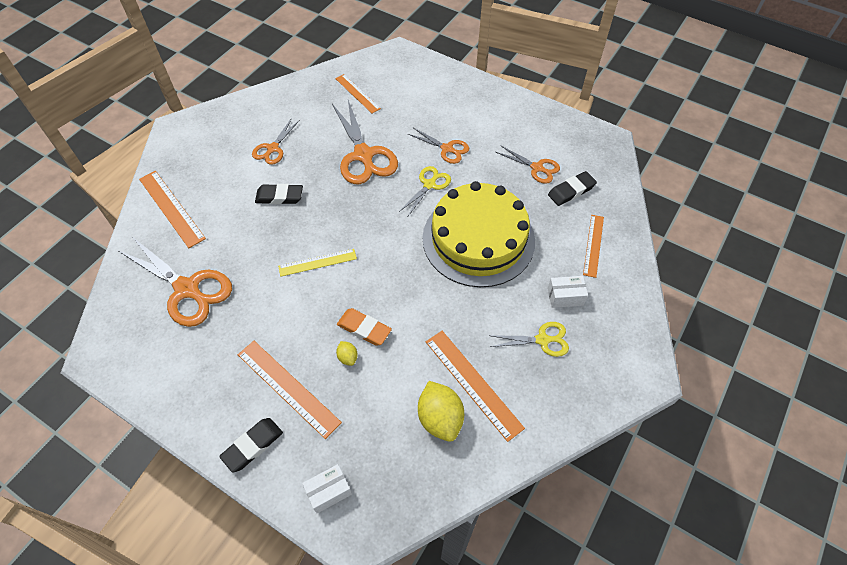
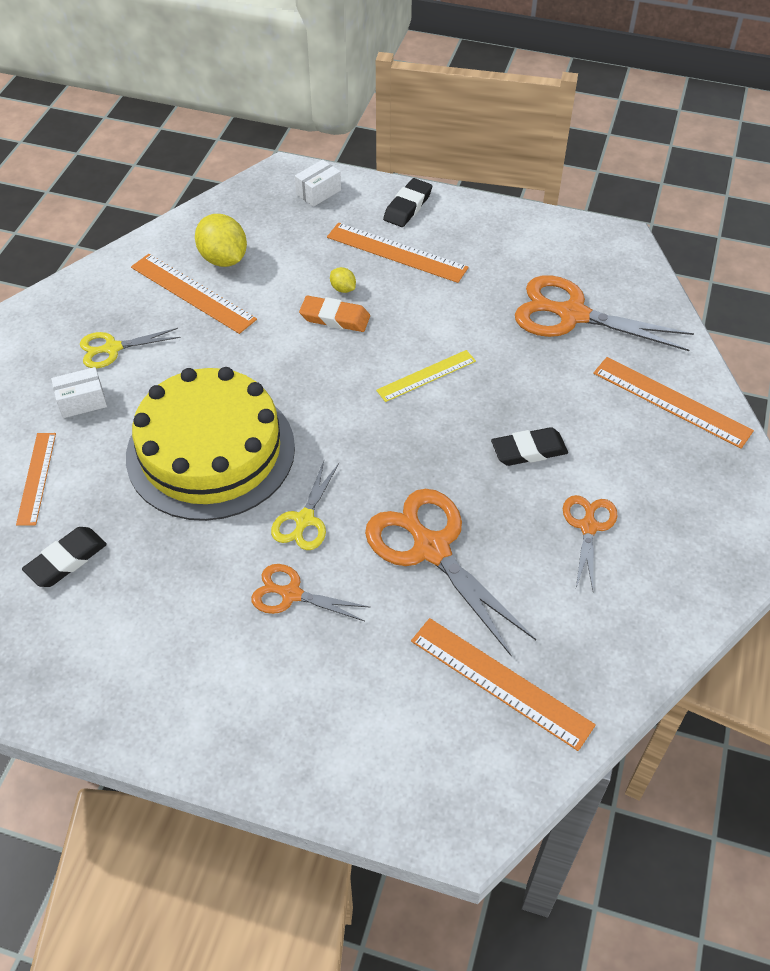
camera: 165 degrees right, 5 degrees down
orange ruler [335,74,381,113] -> orange ruler [411,618,596,751], size x1.51
orange scissors [496,145,560,184] -> none

